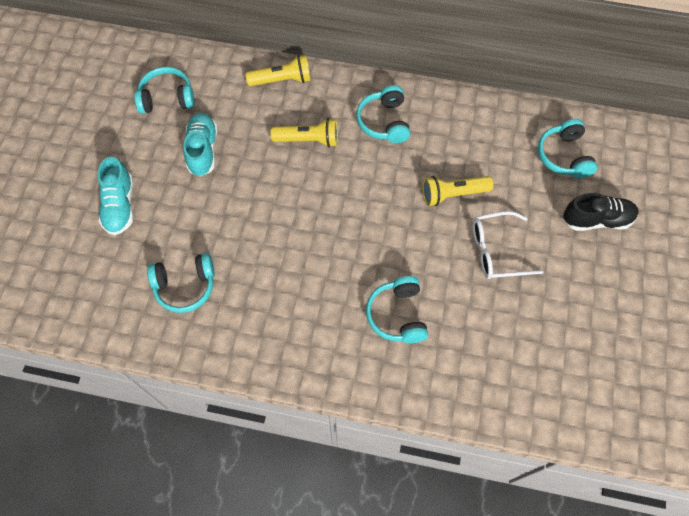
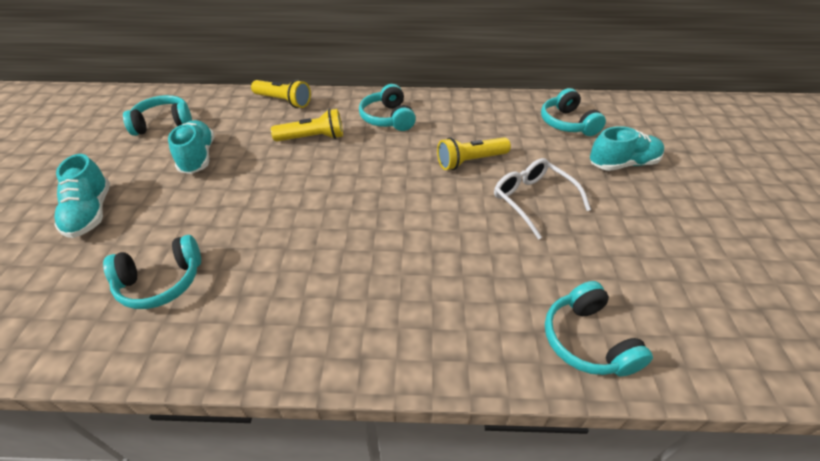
camera: 10 degrees left, 20 degrees down
yellow flashlight [245,55,311,86] -> yellow flashlight turned 45 degrees clockwise [251,79,311,108]
turquoise headphones [366,276,428,343] -> turquoise headphones moved to [545,281,653,377]
white glasses [473,211,543,279] -> white glasses turned 75 degrees clockwise [494,158,591,239]
black shoe [563,193,639,231] -> turquoise shoe [590,126,664,171]

